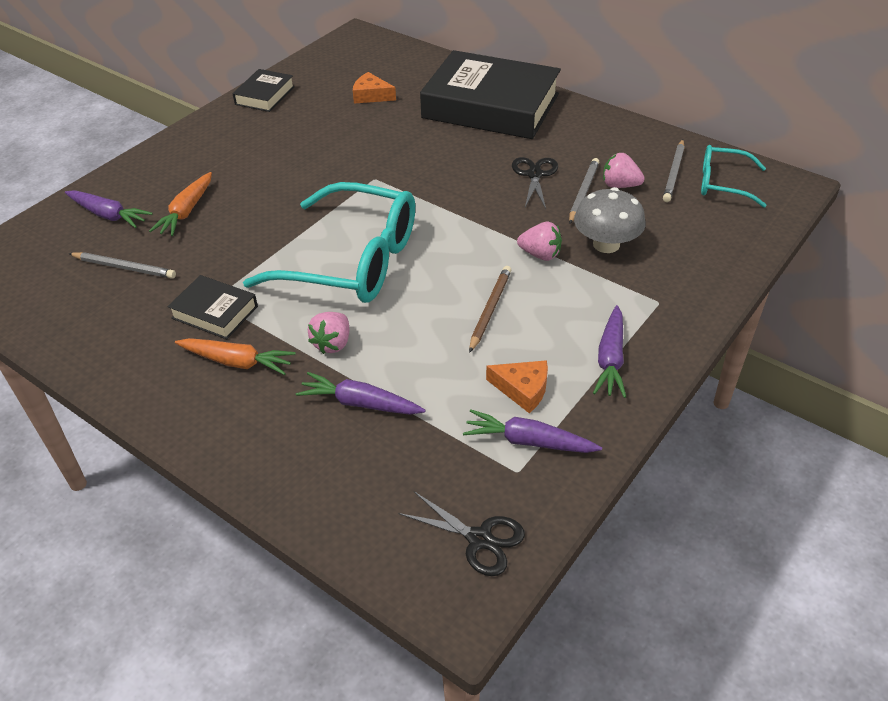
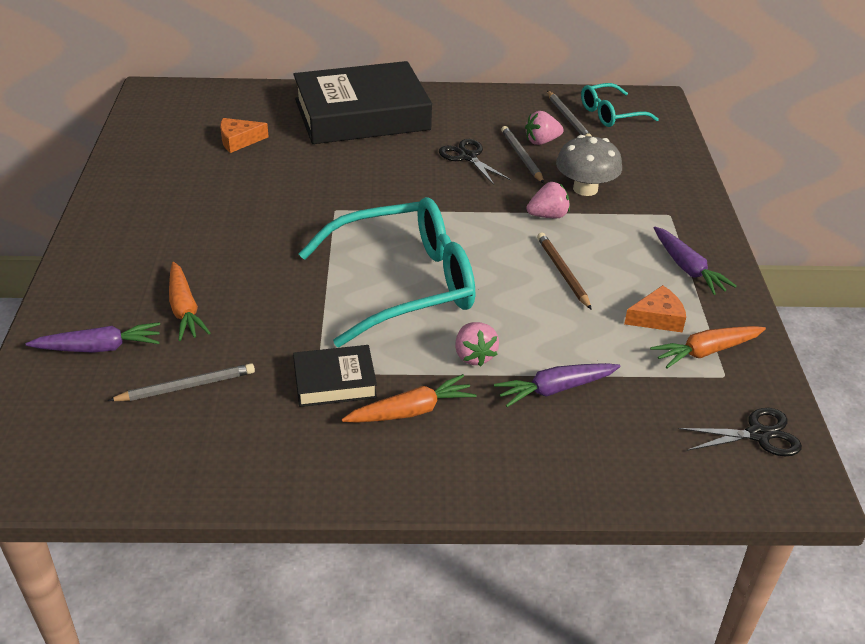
camera: 40 degrees left, 5 degrees down
black book [233,69,295,112] -> none
purple carrot [463,409,602,453] -> orange carrot [650,326,766,368]

